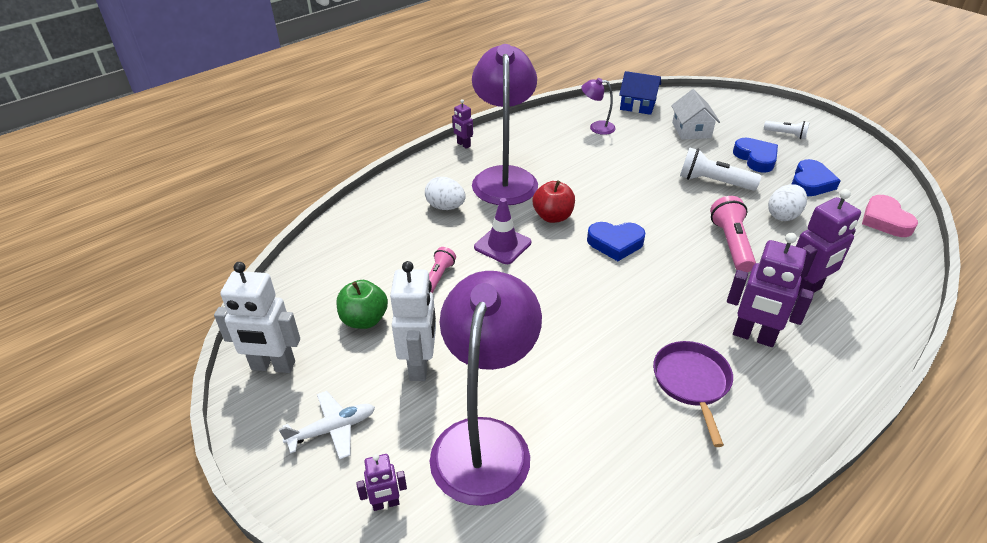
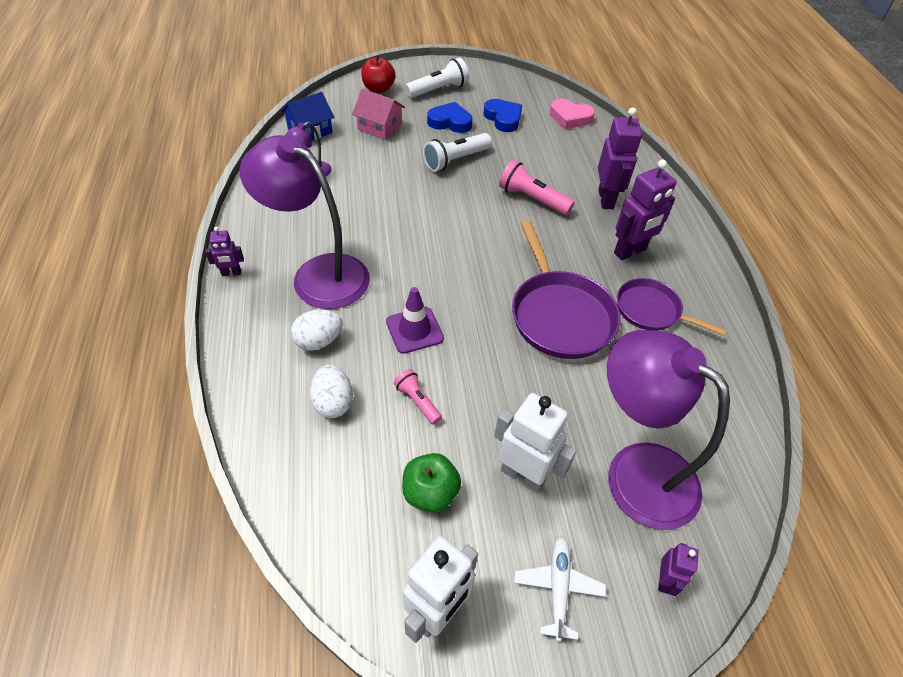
camera: 60 degrees left, 10 degrees up
red apple [533,180,575,223] -> red apple moved to [361,55,395,93]
blue heart [587,222,646,261] -> none
white house [671,89,720,140] -> pink house [352,89,405,140]
white flashlight [764,121,810,139] -> white flashlight [405,57,469,98], size x1.66
white egg [768,184,807,221] -> white egg moved to [310,365,353,418]
none -> purple pan [512,221,620,359]

